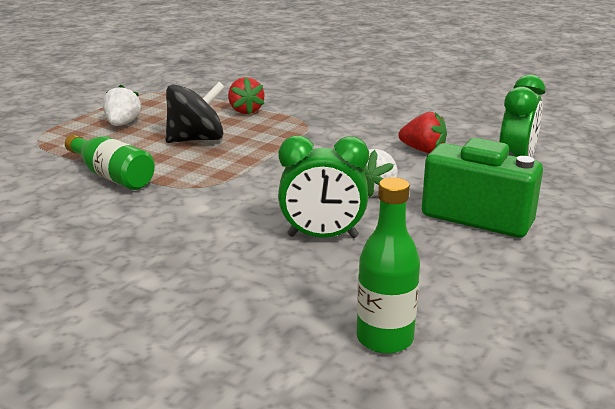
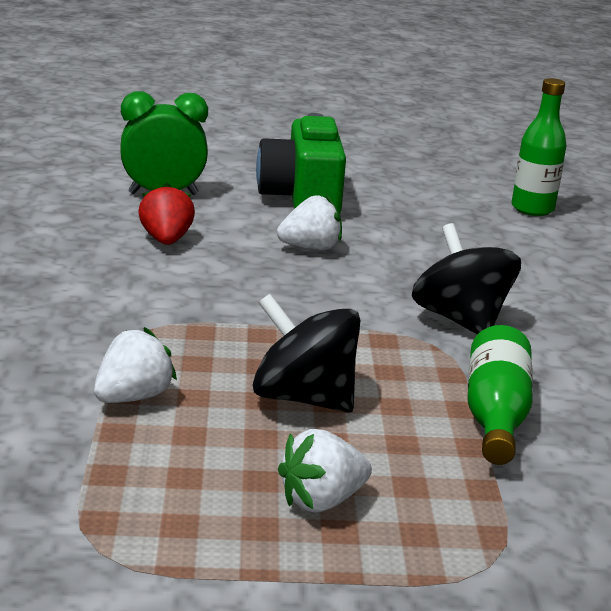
camera: 125 degrees left, 0 degrees up
red strawberry [228,77,264,115] -> white strawberry [94,327,177,403]
green clock [278,136,369,238] -> none
none -> black spinning top [412,223,521,334]

